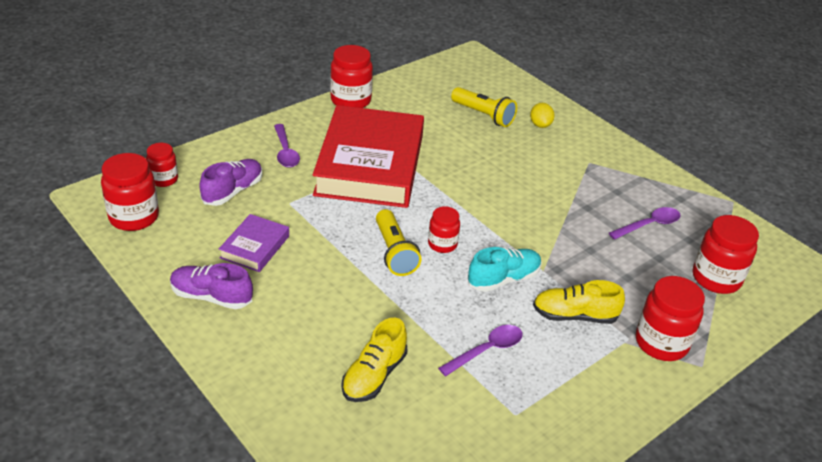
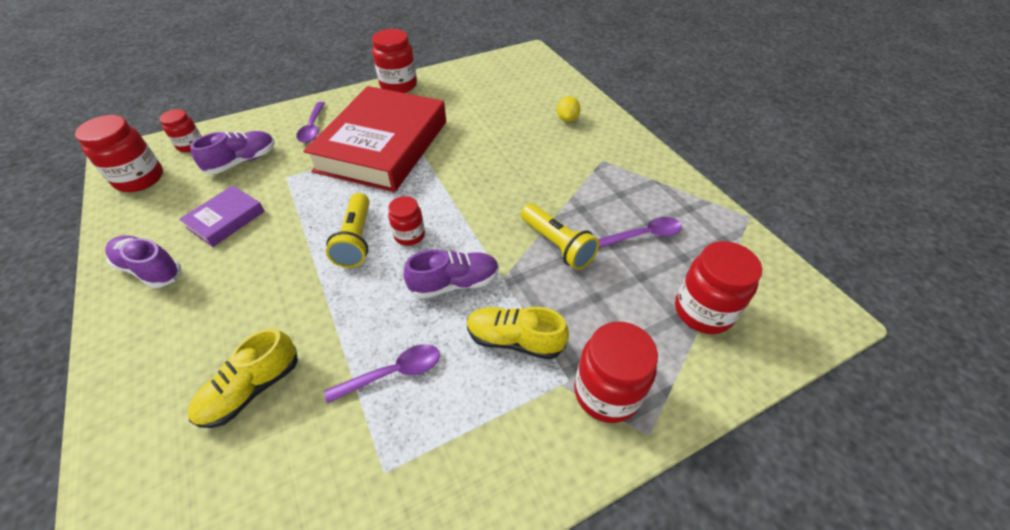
camera: 15 degrees right, 10 degrees up
yellow flashlight [451,87,517,127] -> yellow flashlight moved to [521,204,599,270]
turquoise shoe [468,247,542,292] -> purple shoe [403,250,499,299]

